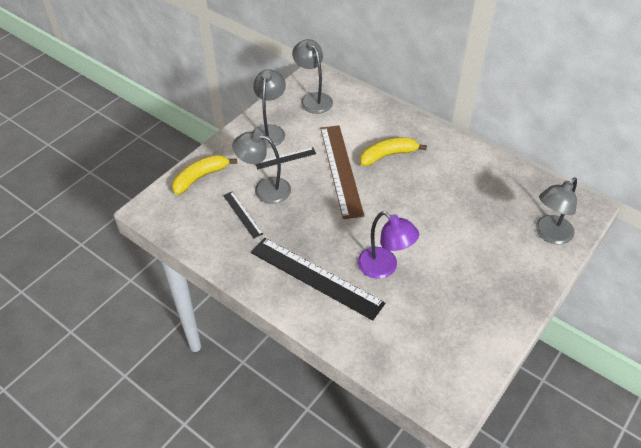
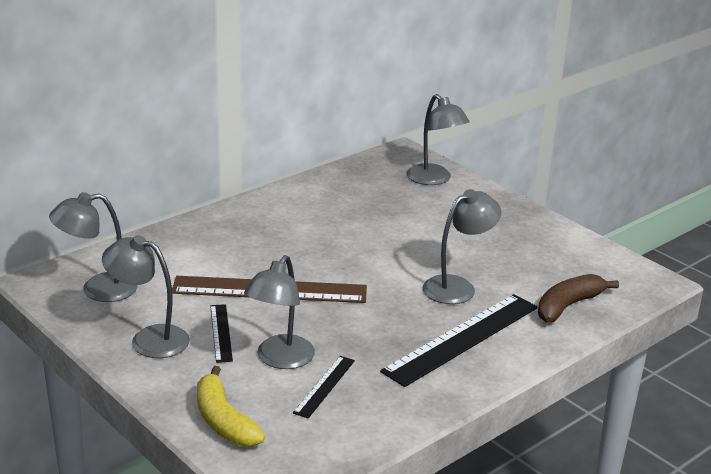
camera: 80 degrees left, 20 degrees down
black ruler [223,191,263,238] -> black ruler turned 45 degrees counterclockwise [293,356,355,419]
purple lamp [358,211,419,279] -> grey lamp [423,189,501,304]
yellow banana [360,137,427,166] -> none
none -> brown banana [538,274,619,322]

